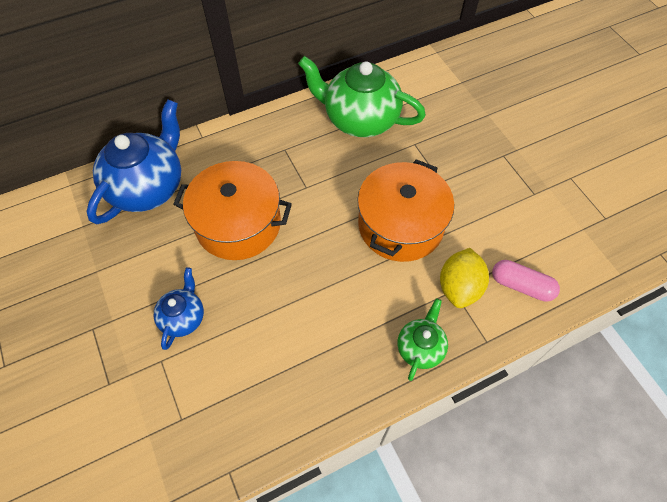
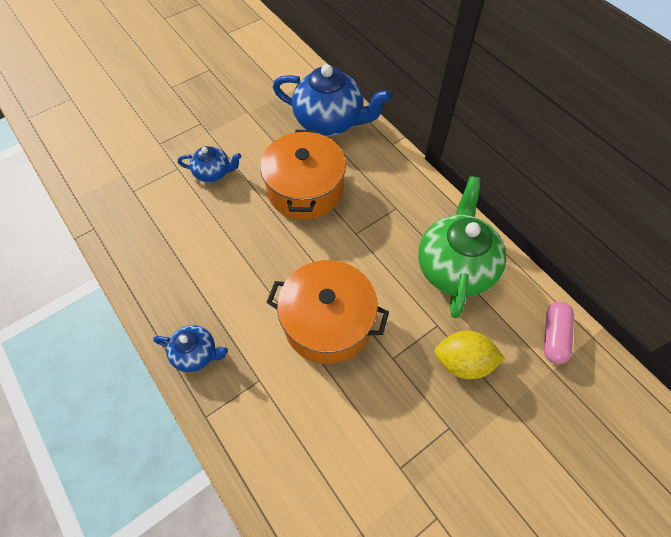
camera: 80 degrees right, 0 degrees up
green teapot [398,298,448,381] -> blue teapot [153,325,228,372]
yellow lemon [440,248,489,308] -> yellow lemon moved to [434,330,505,379]
pink capsule [492,260,560,302] -> pink capsule moved to [544,302,574,364]

